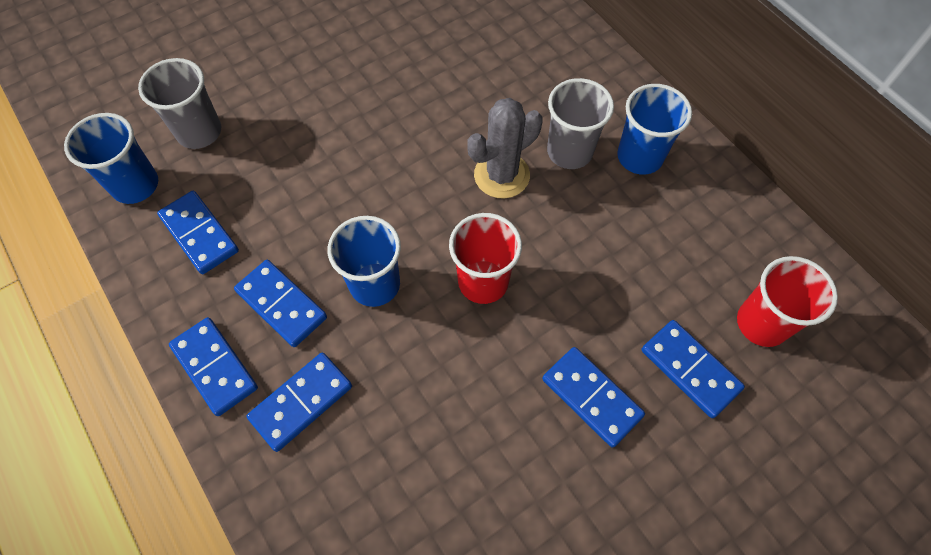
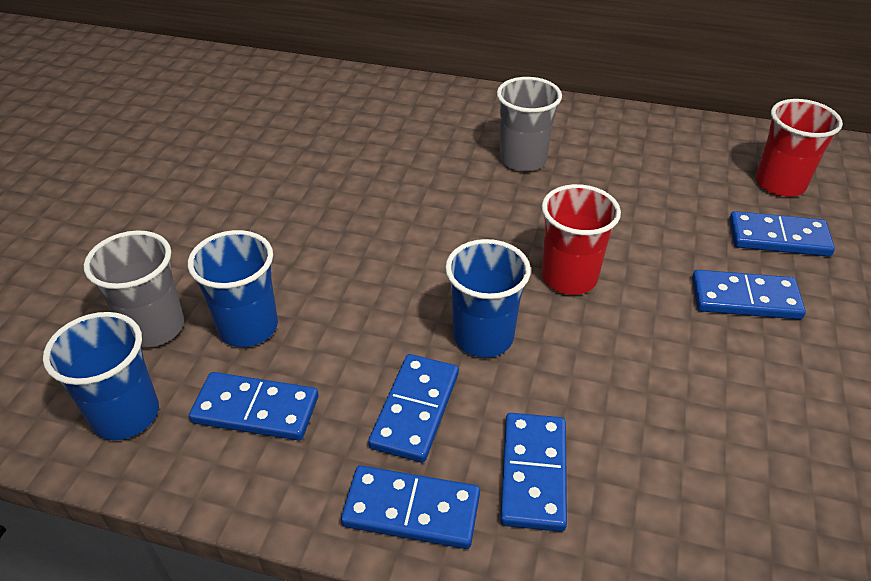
camera: 40 degrees left, 20 degrees down
blue domino [234,260,327,347] -> blue domino turned 75 degrees counterclockwise [368,354,459,463]
grey cactus [467,98,543,198] -> none
blue cup [617,84,692,175] -> blue cup moved to [188,230,278,347]

